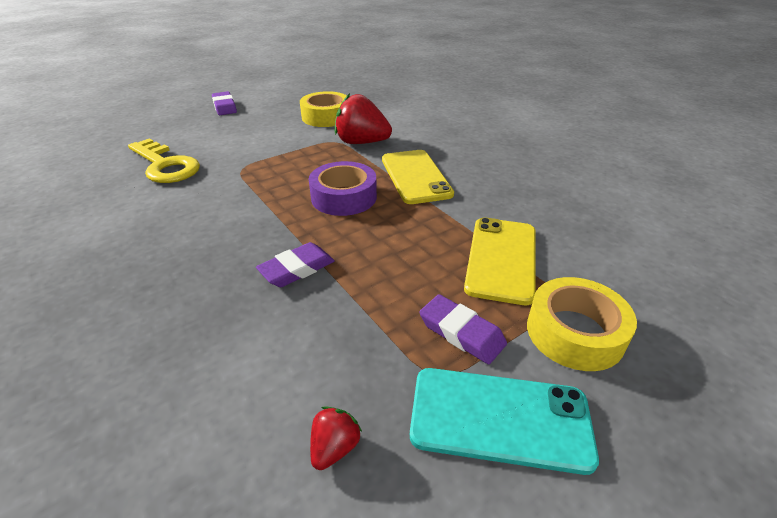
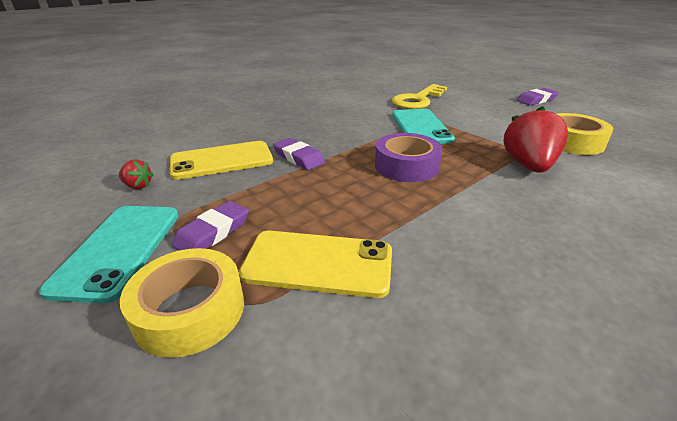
camera: 85 degrees right, 5 degrees down
yellow phone [382,150,454,204] -> yellow phone moved to [170,141,273,180]
none -> turquoise phone [392,109,455,144]

